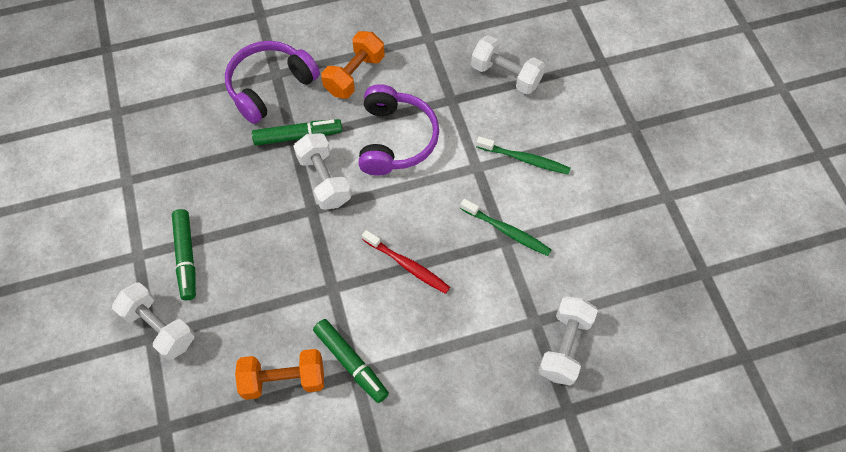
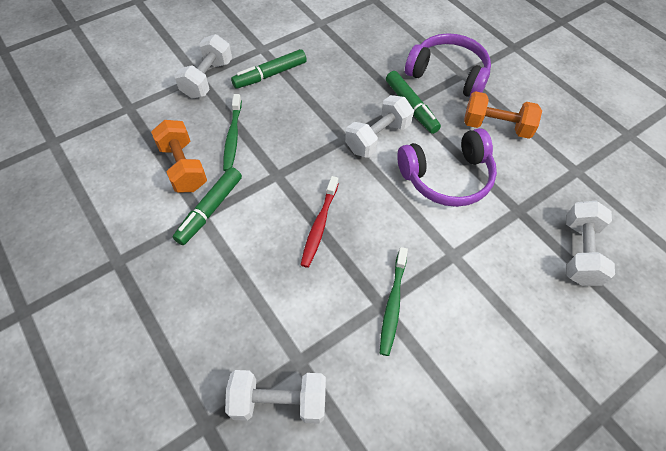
camera: 70 degrees right, 5 degrees down
green toothbrush [476,136,571,175] -> green toothbrush moved to [223,94,242,171]

